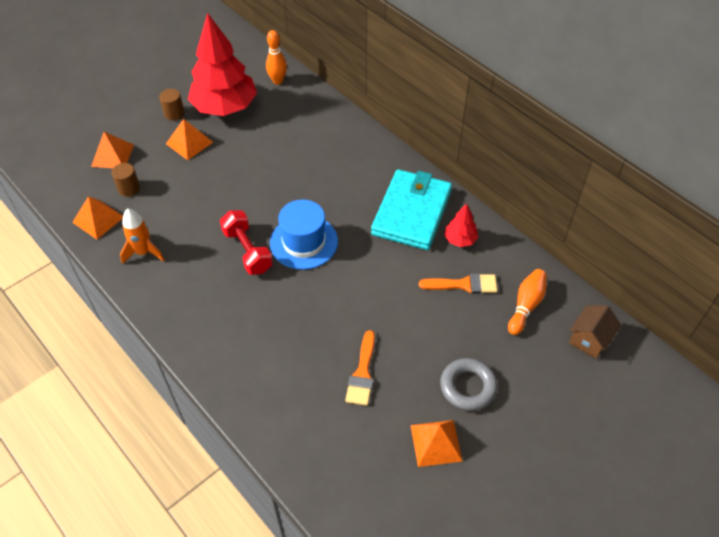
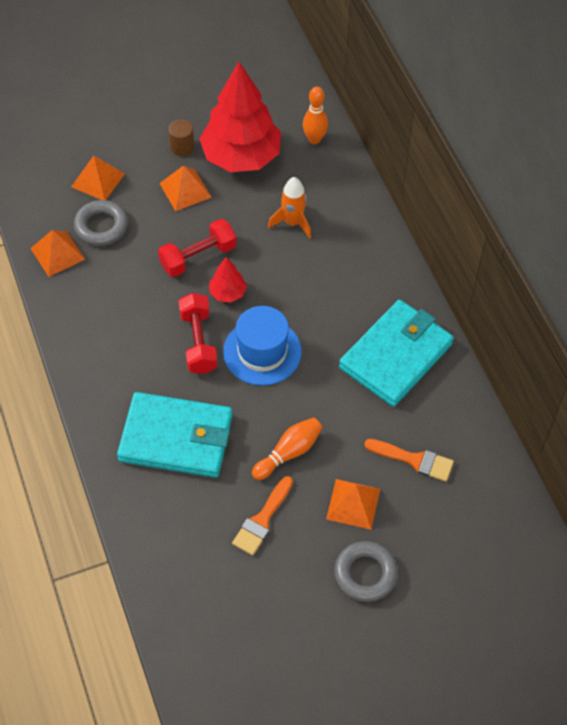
camera: 20 degrees right, 5 degrees up
brown cylinder [112,163,140,197] -> grey ring [74,200,128,246]
orange rocket [120,209,164,264] -> orange rocket moved to [268,177,311,239]
orange pyramid [411,420,462,467] -> orange pyramid moved to [326,479,380,530]
red tree [444,204,478,247] -> red tree moved to [209,257,247,303]
orange bowling pin [508,269,547,335] -> orange bowling pin moved to [252,417,323,480]
brown house [569,305,621,359] -> none
none -> turquoise wallet [117,392,233,478]
none -> red dumbbell [158,219,237,277]

